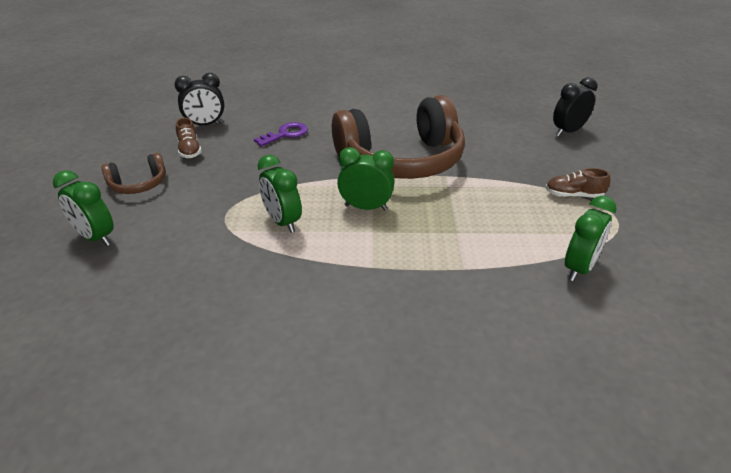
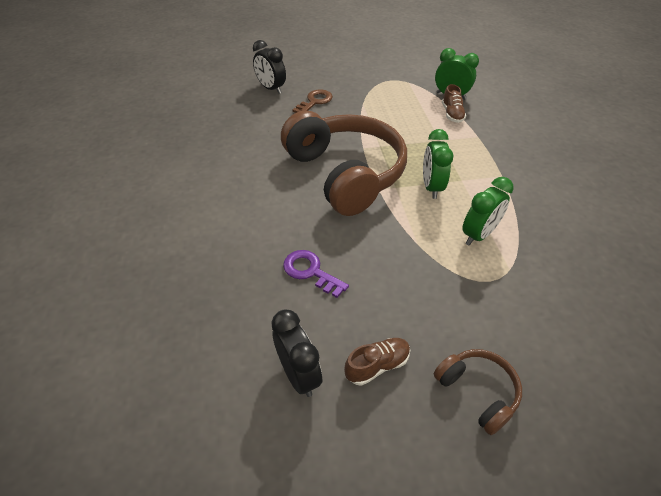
camera: 100 degrees left, 10 degrees up
green clock [53,170,114,246] -> none
brown shoe [546,168,610,198] -> brown shoe moved to [442,84,466,123]
none -> brown key [292,89,333,113]

